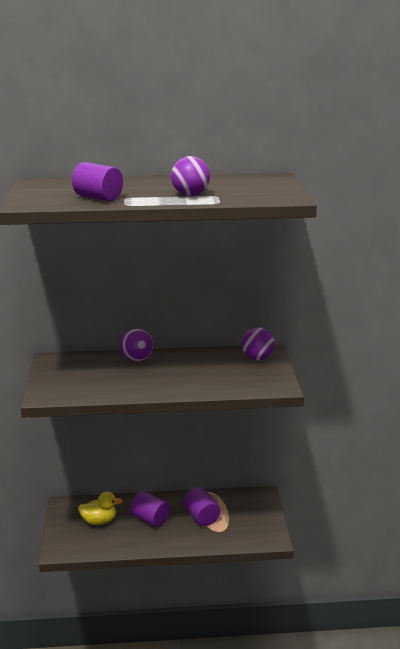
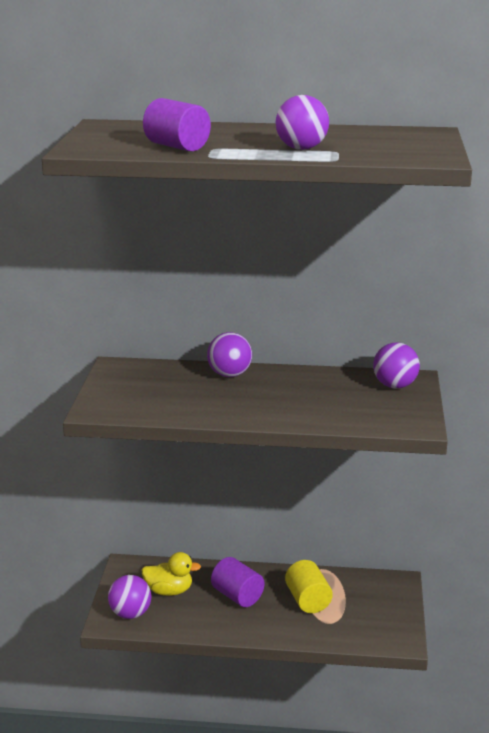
camera: 10 degrees right, 0 degrees up
purple cylinder [184,487,220,526] -> yellow cylinder [285,560,333,613]
none -> purple ball [108,575,151,619]

